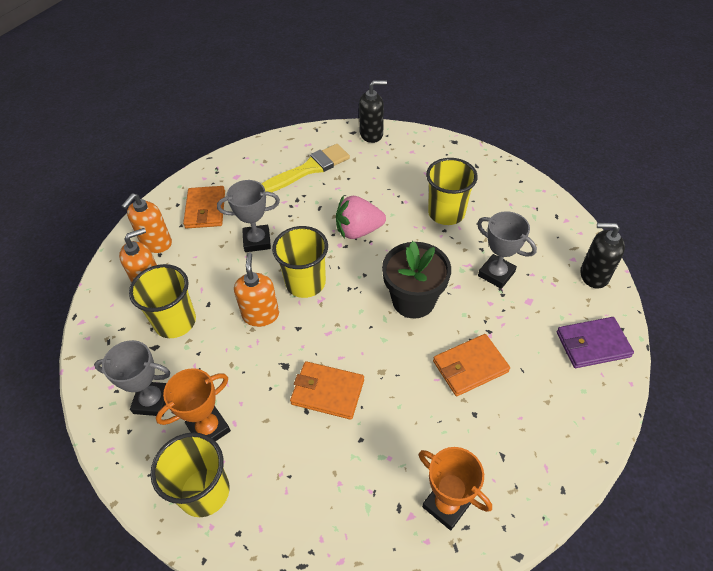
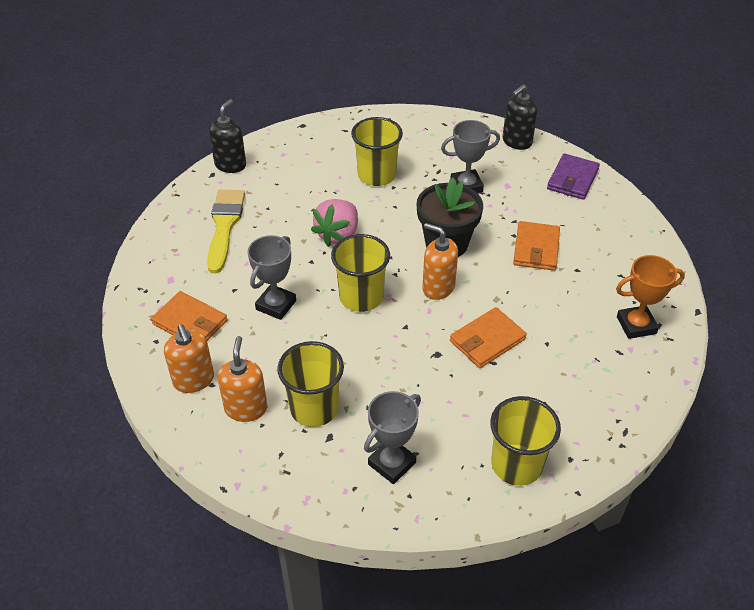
camera: 55 degrees left, 5 degrees down
orange trophy [156,368,231,442] -> none
orange soap dispenser [234,253,279,327] -> orange soap dispenser moved to [422,223,458,300]

